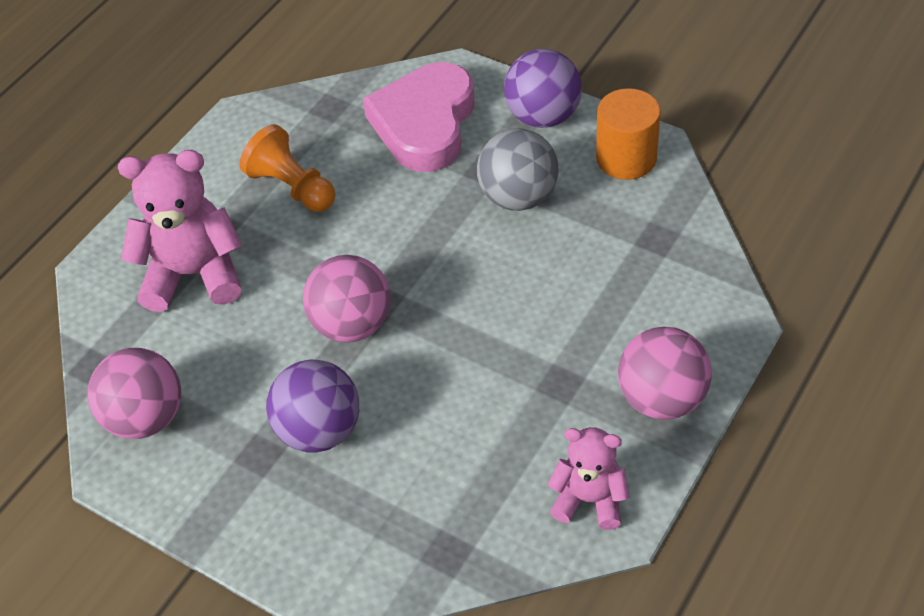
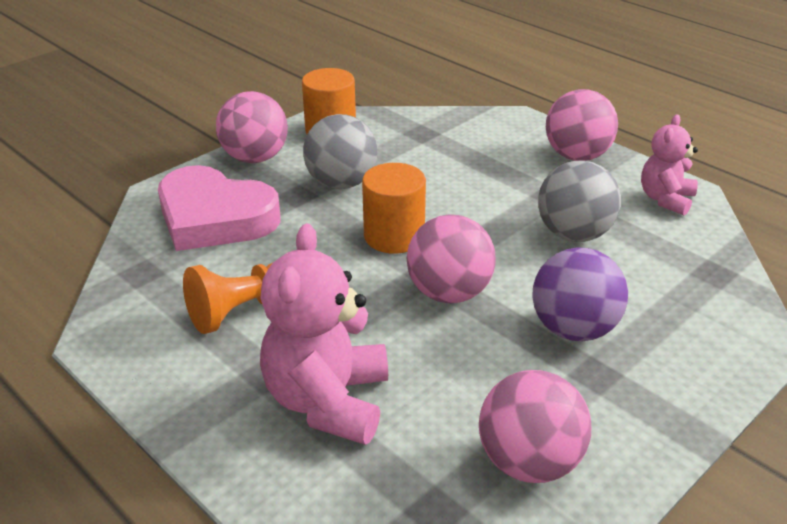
camera: 80 degrees left, 15 degrees down
purple ball [504,49,582,128] -> pink ball [216,91,288,163]
none -> orange cylinder [362,163,426,254]
none -> grey ball [538,161,621,242]

